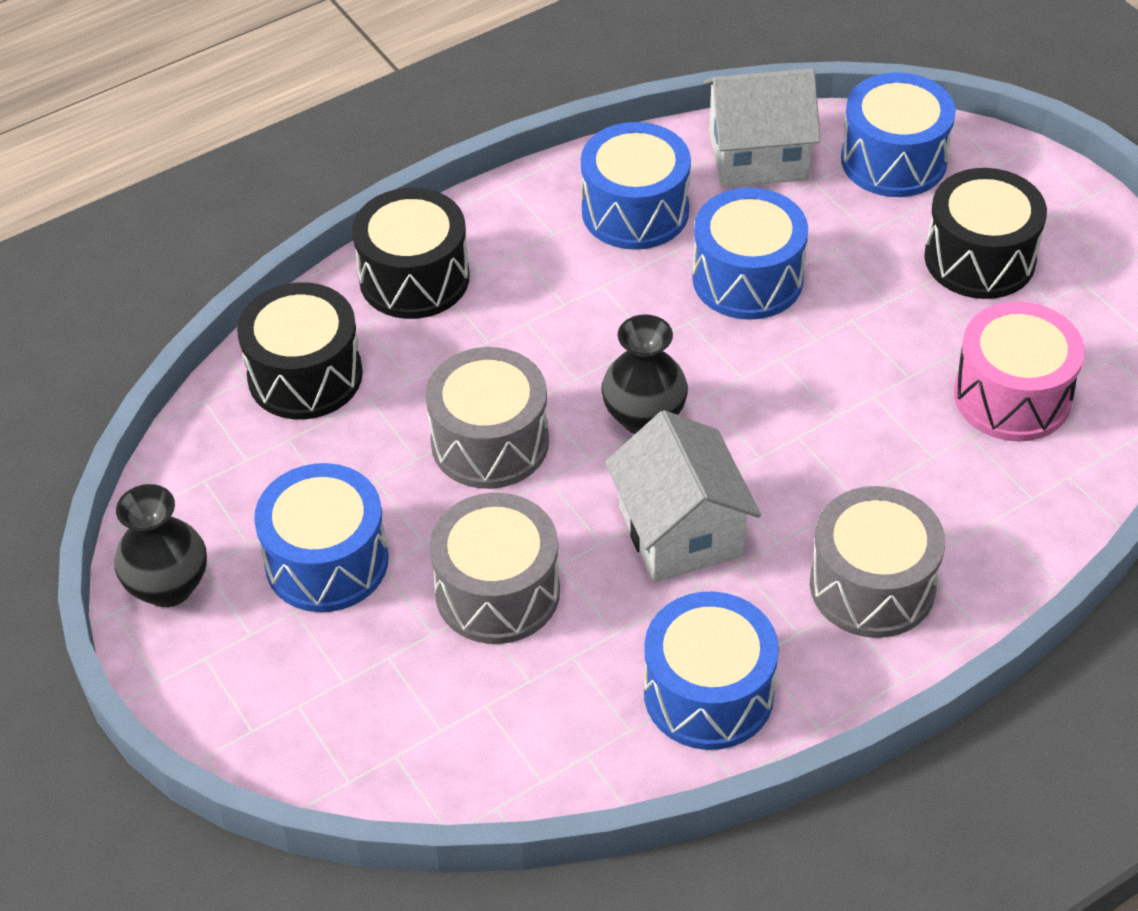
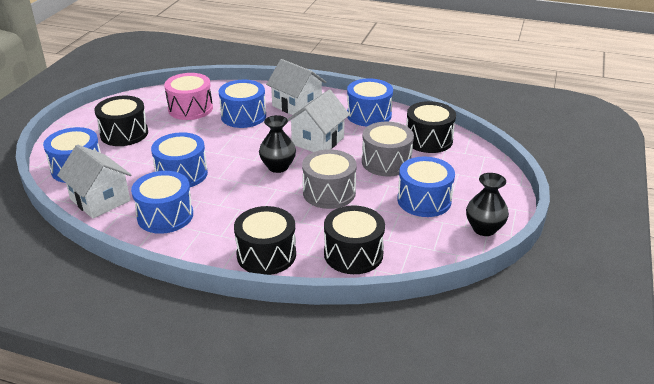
camera: 130 degrees left, 15 degrees down
grey drum [810,486,945,638] -> white house [266,59,326,117]
none -> blue drum [219,80,266,128]
none -> black drum [406,101,456,153]

